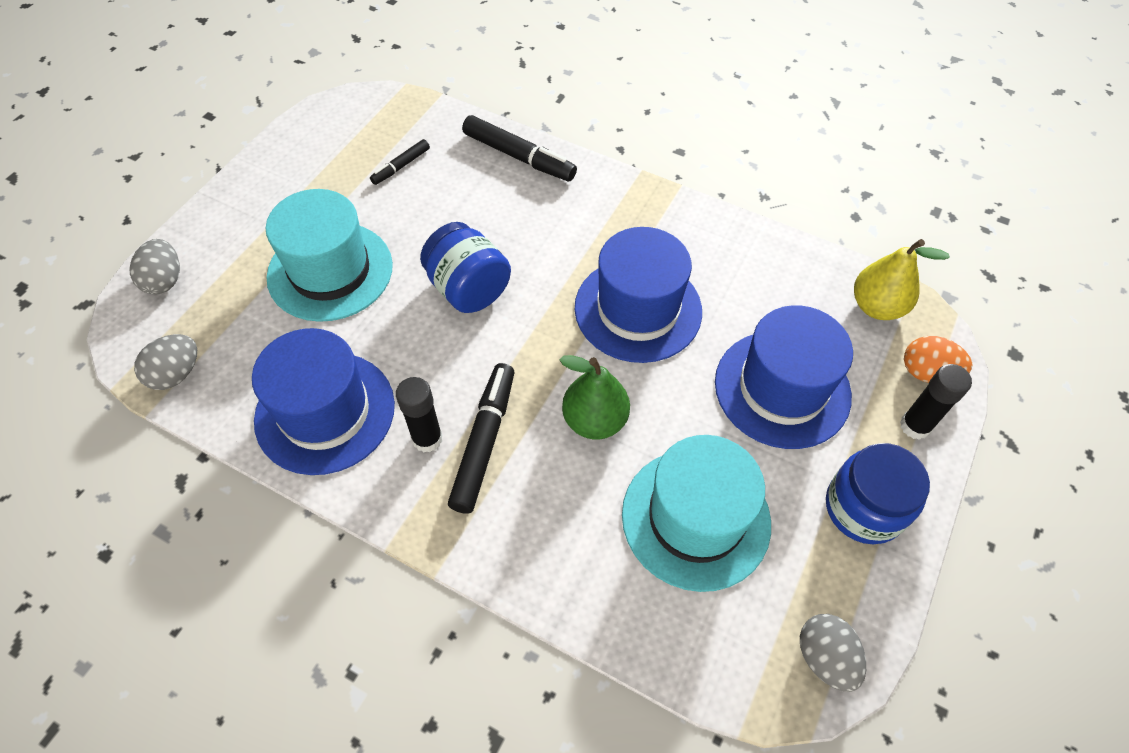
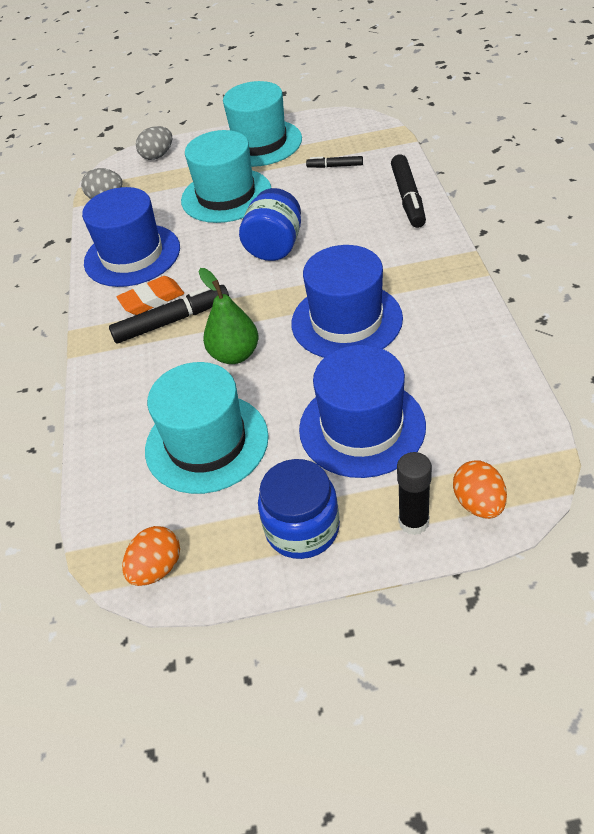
camera: 60 degrees right, 10 degrees down
black glue stick [396,377,443,453] -> orange eraser [117,276,184,315]
grey egg [800,614,866,692] -> orange egg [122,526,180,586]
yellow pear [854,239,950,320] -> none
none -> turquoise hat [223,81,302,167]

